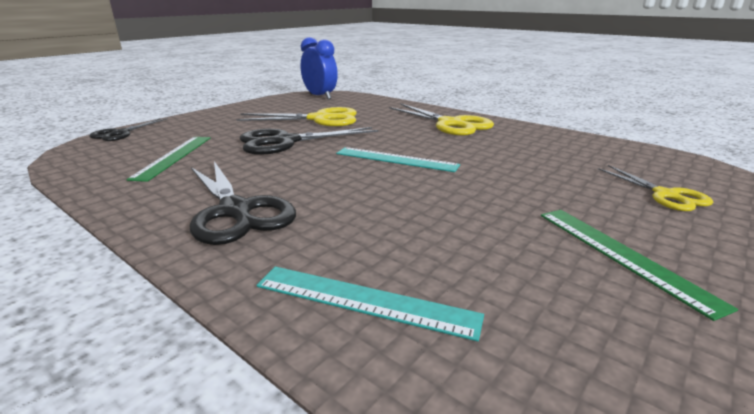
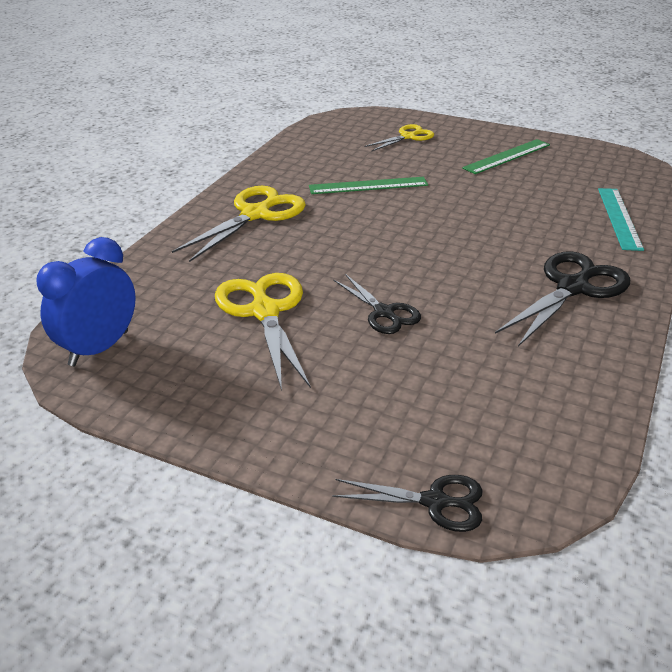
camera: 105 degrees left, 10 degrees up
green ruler [127,137,211,182] -> green ruler moved to [309,177,428,194]
black scissors [240,127,378,155] -> black scissors [333,274,421,334], size x0.60
turquoise ruler [336,147,460,172] -> none

